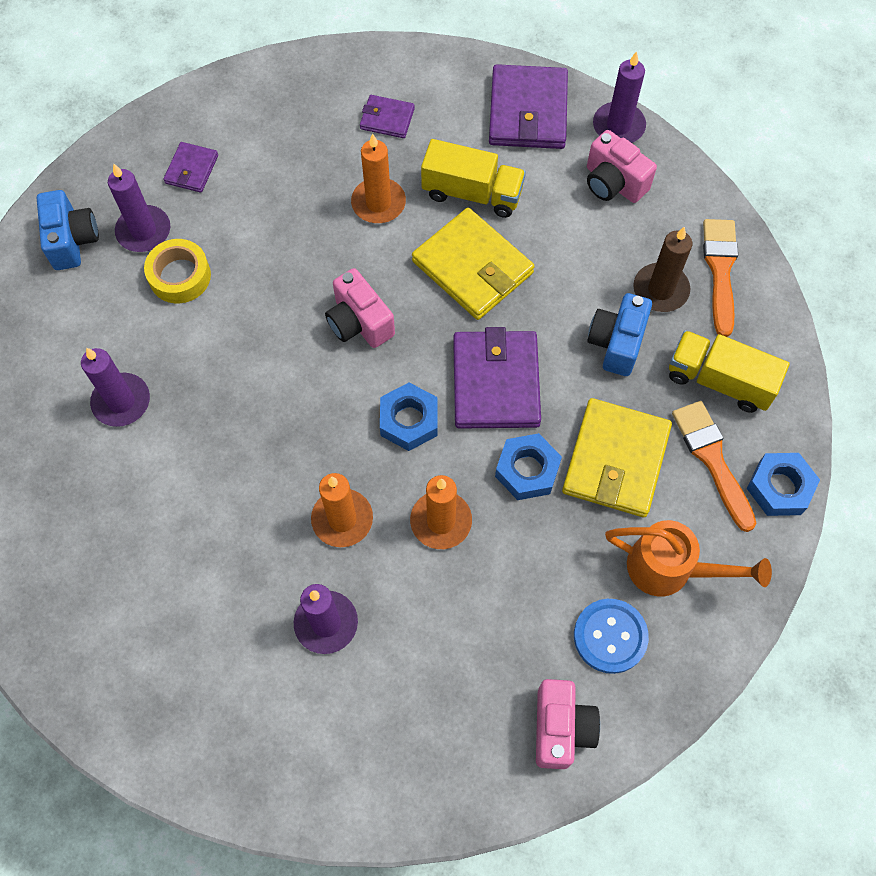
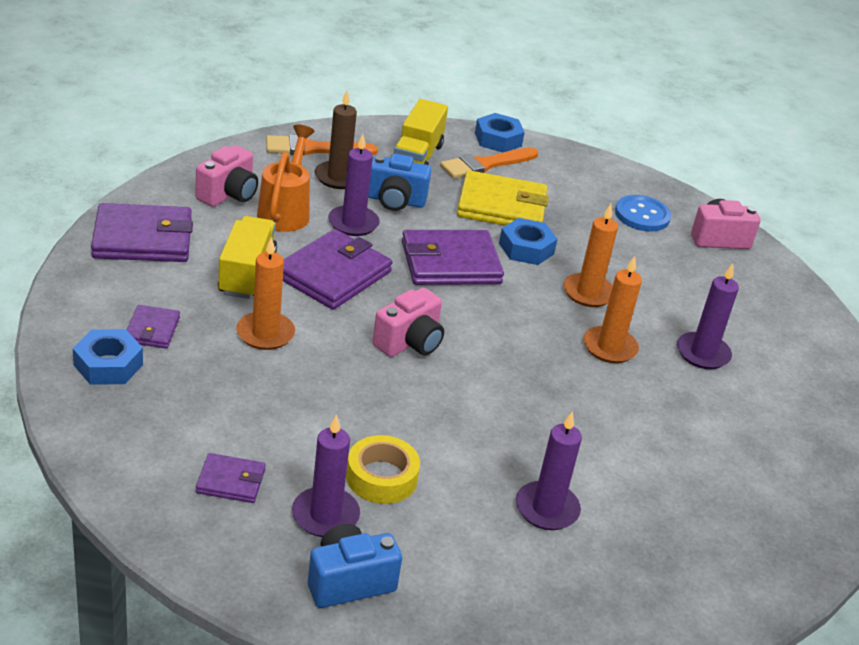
camera: 105 degrees left, 30 degrees down
blue nut [380,383,437,451] -> blue nut moved to [73,329,143,385]
yellow wallet [412,208,535,320] -> purple wallet [283,229,393,310]
purple candle [593,51,646,143] -> purple candle moved to [328,134,380,236]
orange watering can [605,520,772,597] -> orange watering can moved to [257,125,315,232]

